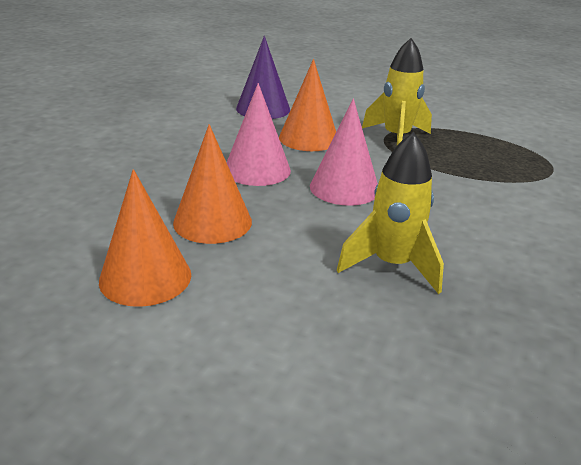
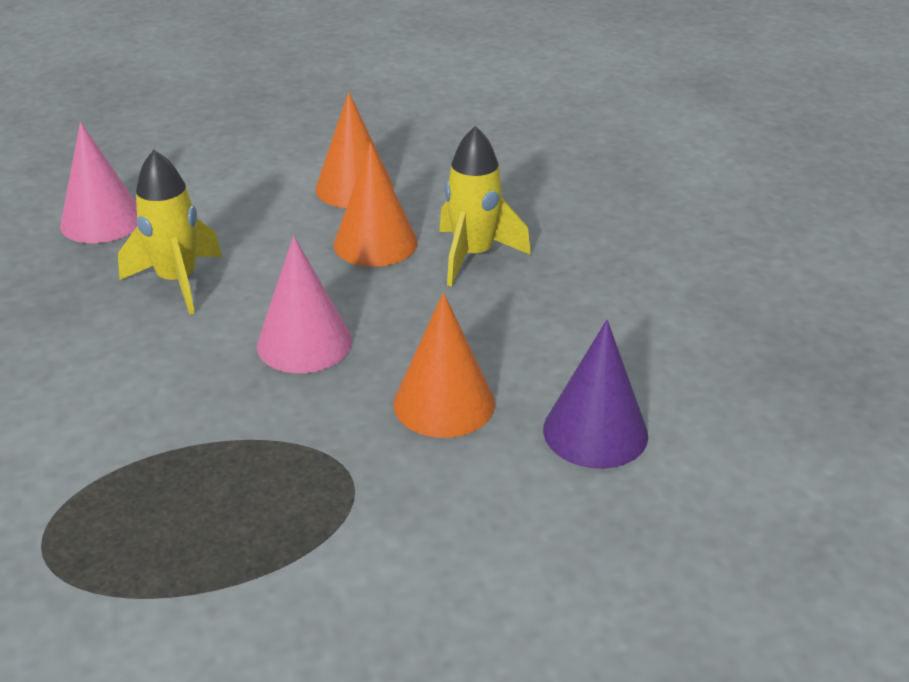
camera: 140 degrees right, 5 degrees up
pink cone [227,83,291,186] -> pink cone moved to [60,122,137,243]
yellow rocket [362,38,432,145] -> yellow rocket moved to [439,126,531,286]

